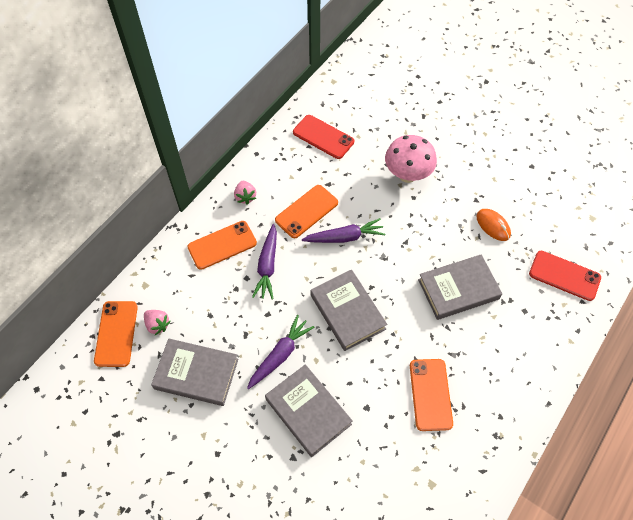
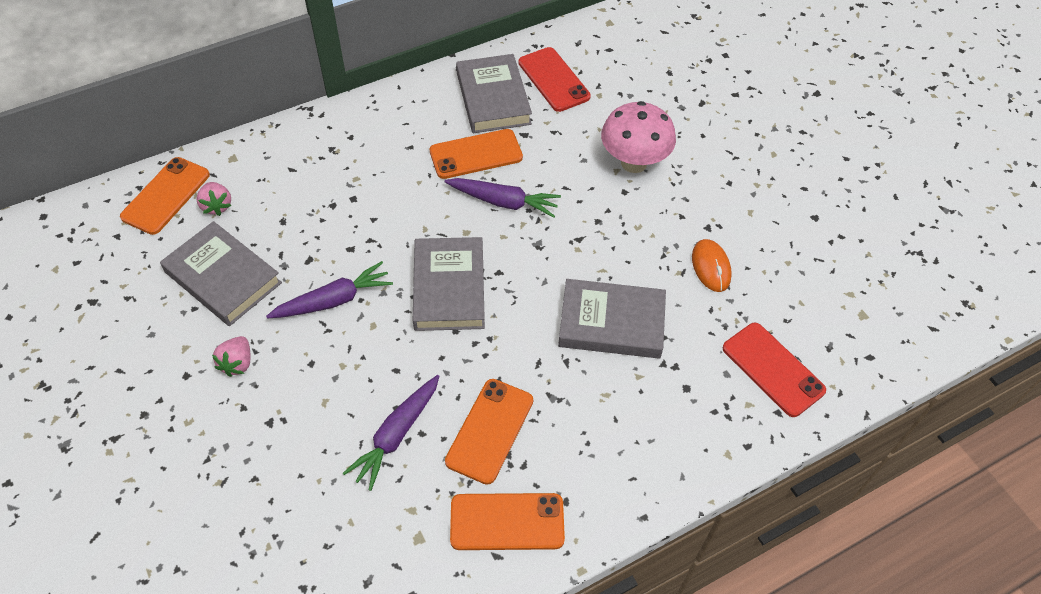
camera: 25 degrees right, 5 degrees down
orange phone [187,221,257,270] -> orange phone moved to [450,493,565,550]
pink strawberry [234,181,256,205] -> pink strawberry moved to [212,336,251,377]
purple carrot [252,224,277,299] -> purple carrot moved to [343,375,439,491]
grey book [265,364,353,457] -> grey book moved to [456,54,532,133]

